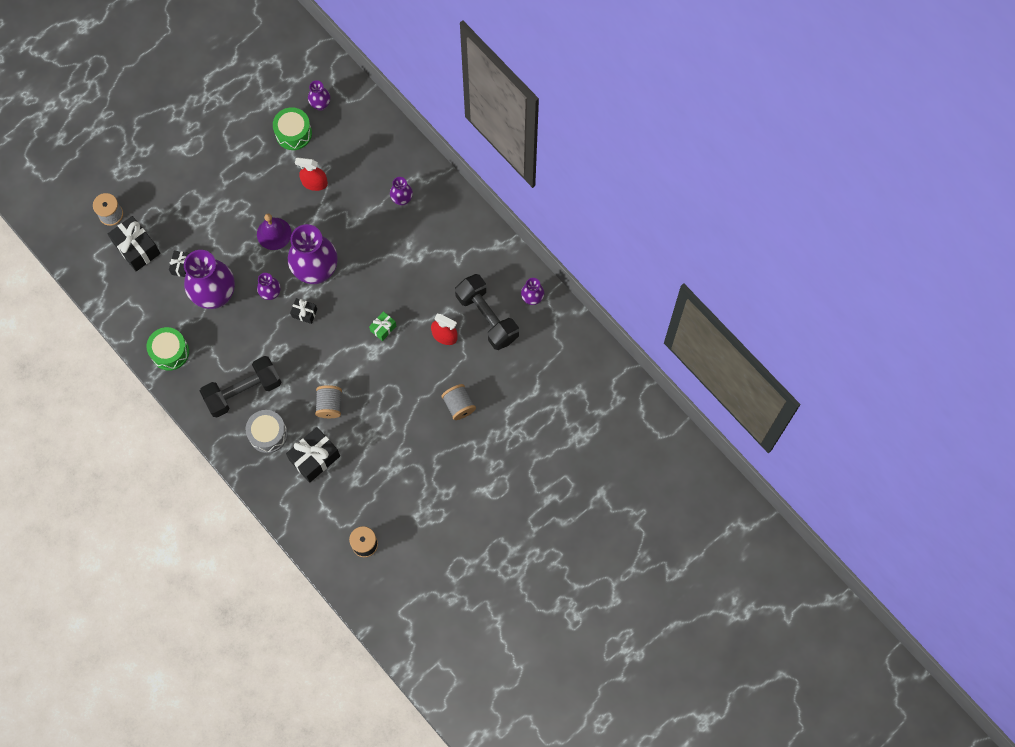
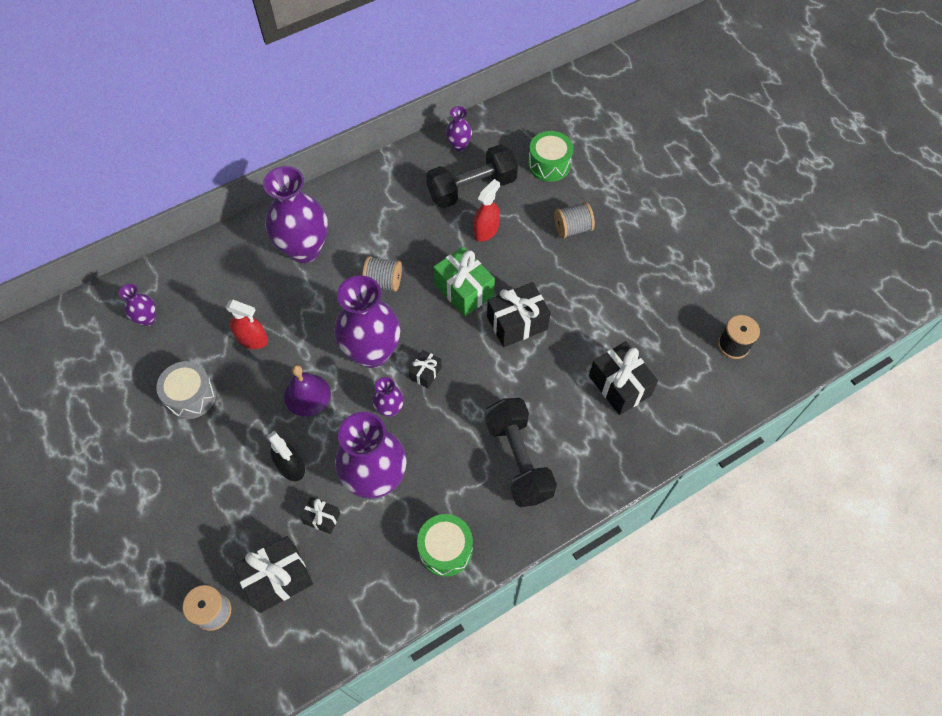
camera: 80 degrees left, 10 degrees down
grey drum [246,410,288,453] -> grey drum moved to [156,361,216,419]
green drum [273,107,312,150] -> green drum moved to [528,131,573,182]
red spray bottle [295,158,328,191] -> red spray bottle turned 90 degrees counterclockwise [226,300,268,349]
grey spool [315,385,342,418] -> grey spool moved to [362,256,402,292]
green gift [369,311,396,341] -> green gift [433,246,495,316], size x1.87
purple vase [390,177,413,206] -> purple vase [263,166,328,263], size x2.11
none -> black spray bottle [267,431,305,481]
none -> black gift [487,282,551,347]

